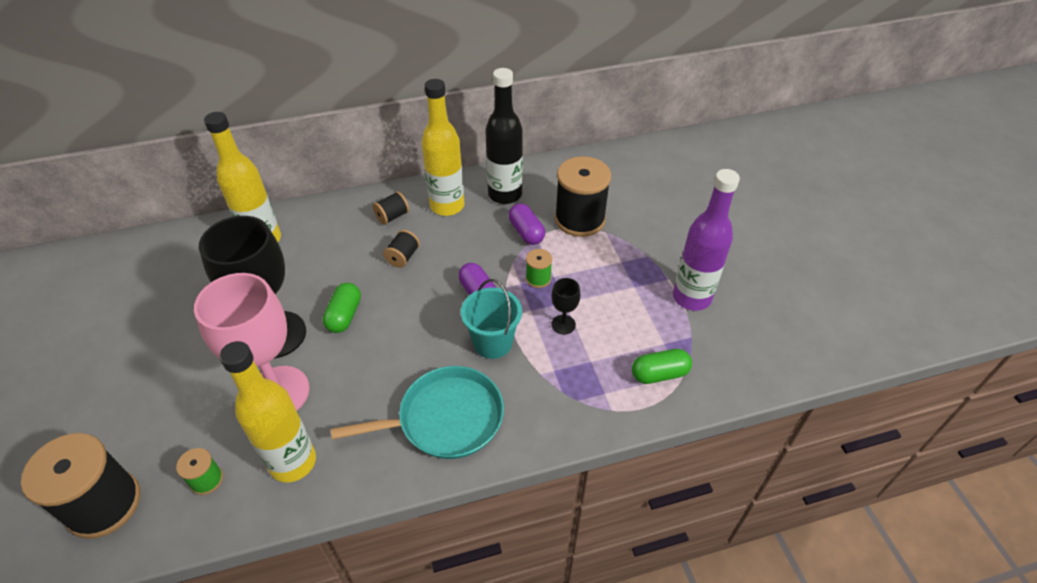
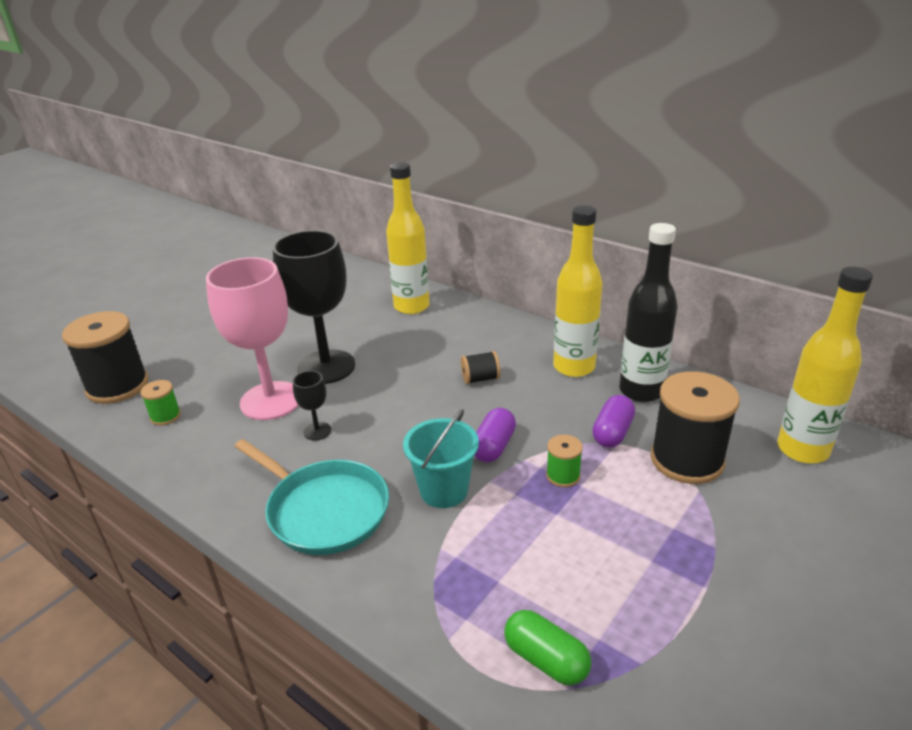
camera: 55 degrees right, 15 degrees down
yellow bottle [219,341,316,483] -> yellow bottle moved to [777,267,873,464]
green capsule [323,283,361,333] -> none
black spool [373,191,409,225] -> none
black goblet [551,278,580,335] -> black goblet moved to [293,371,331,441]
purple bottle [673,169,740,311] -> none

